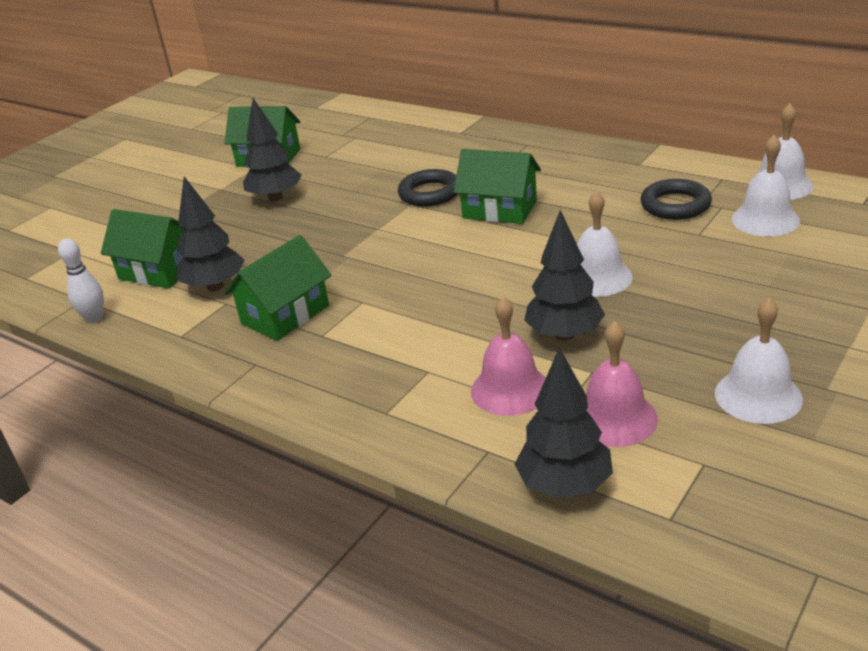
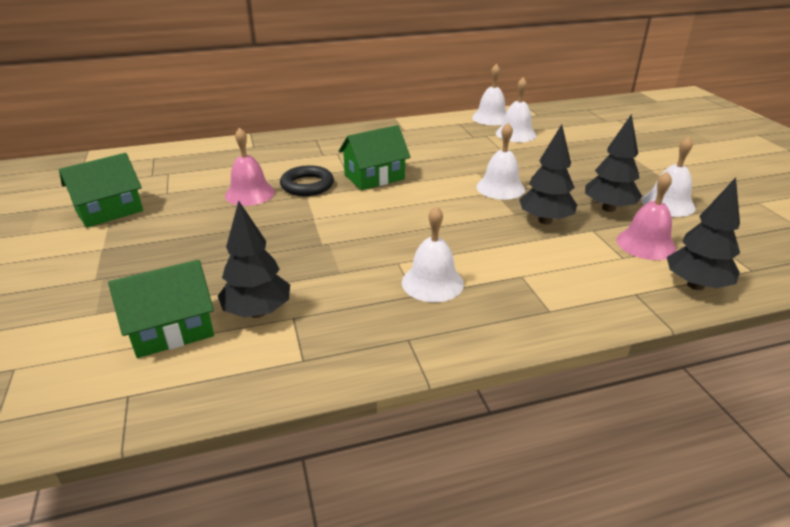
camera: 55 degrees left, 0 degrees up
white bowling pin [58,238,104,323] -> none
green house [224,235,331,341] -> none
black tree [243,98,301,202] -> black tree moved to [585,114,642,212]
pink bell [471,296,546,416] -> pink bell moved to [225,127,275,206]
black ring [640,179,712,220] -> none
none -> white bell [402,206,464,302]

